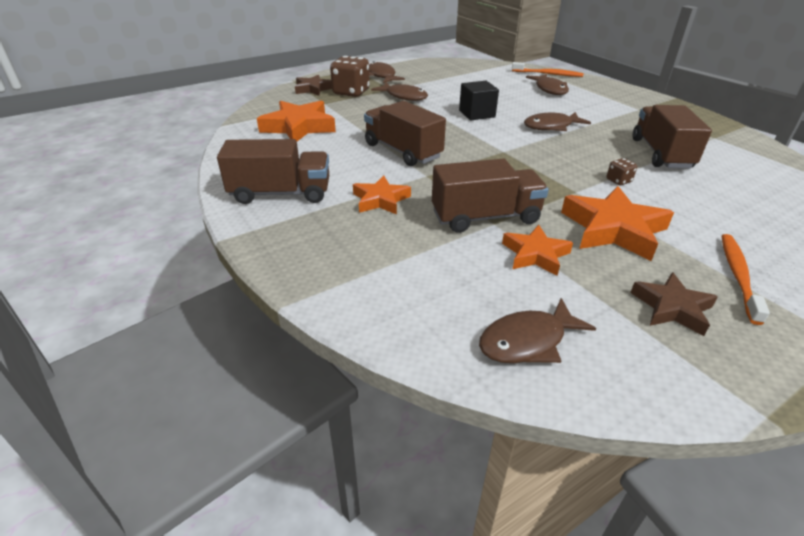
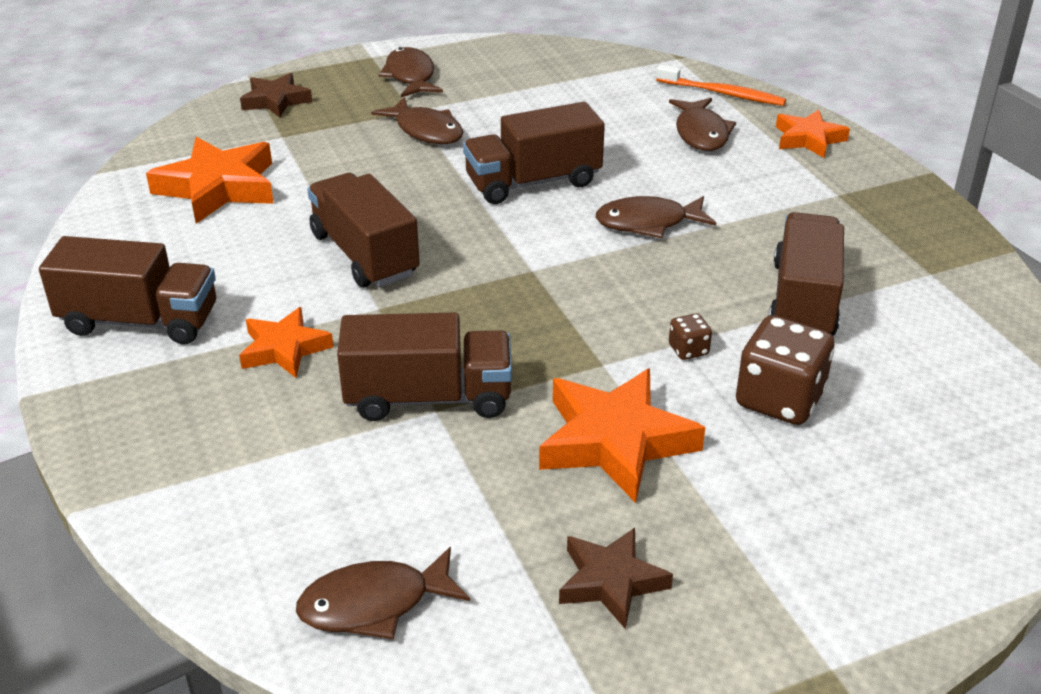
camera: 10 degrees right, 0 degrees up
brown dice [330,56,370,97] -> brown dice moved to [736,315,835,425]
black cube [459,81,499,120] -> brown truck [463,102,605,204]
orange star [502,225,573,276] -> orange star moved to [776,110,850,158]
orange toothbrush [721,234,770,325] -> none

